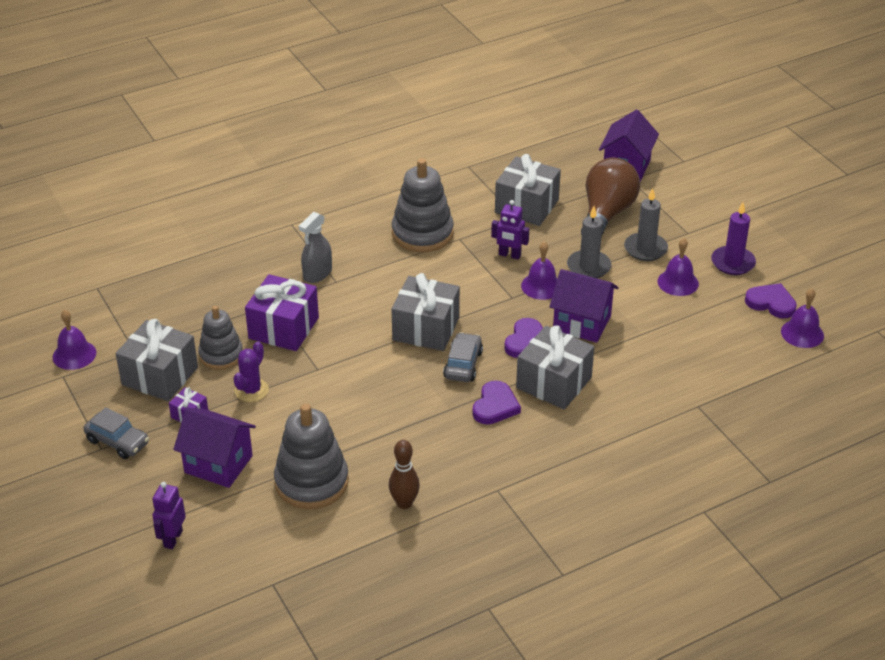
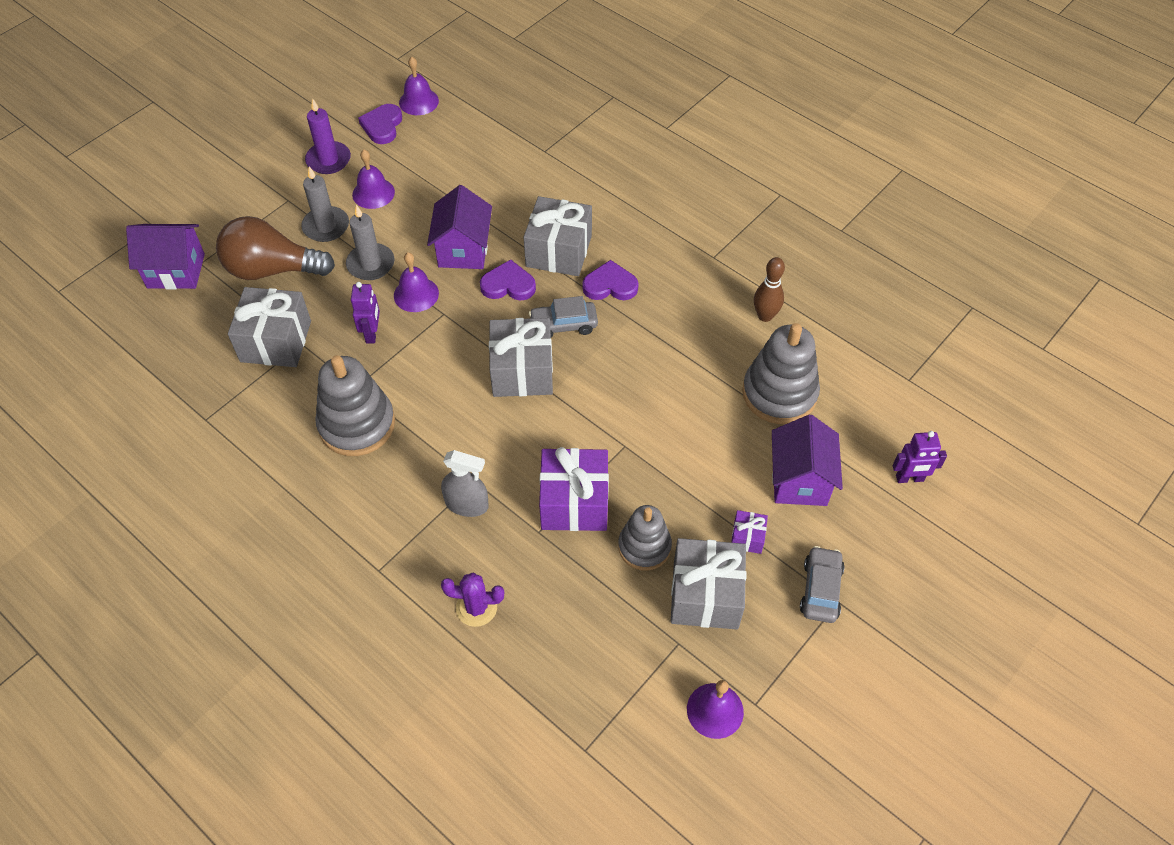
camera: 110 degrees left, 15 degrees up
purple cactus [233,342,269,402] -> purple cactus moved to [441,573,504,627]

